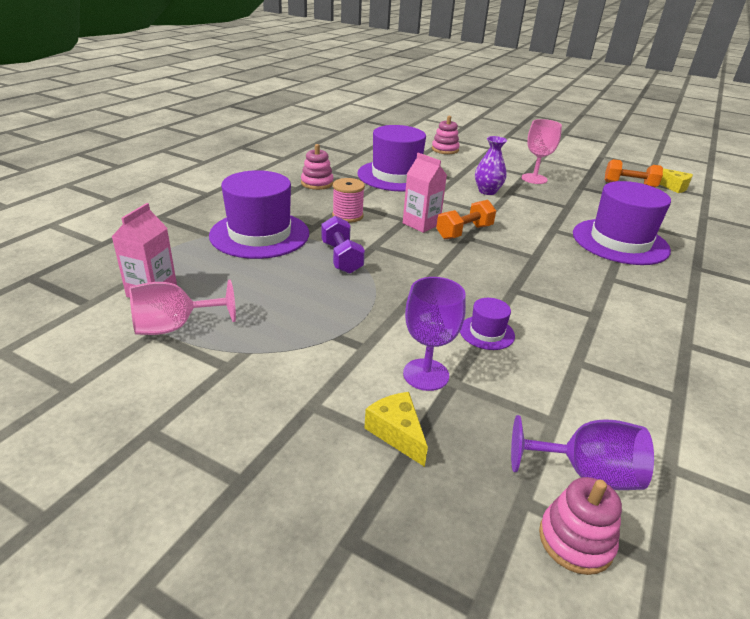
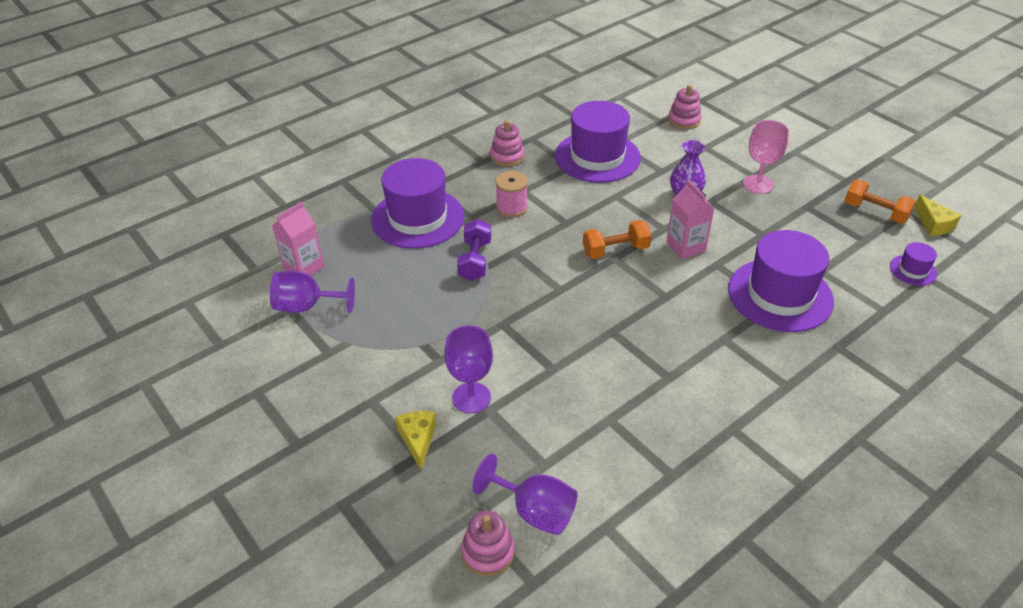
camera: 25 degrees right, 10 degrees up
pink goblet [130,280,236,335] -> purple goblet [270,271,355,313]
pink carton [403,153,447,233] -> pink carton moved to [666,180,714,259]
purple hat [460,298,515,350] -> purple hat moved to [890,242,937,286]

